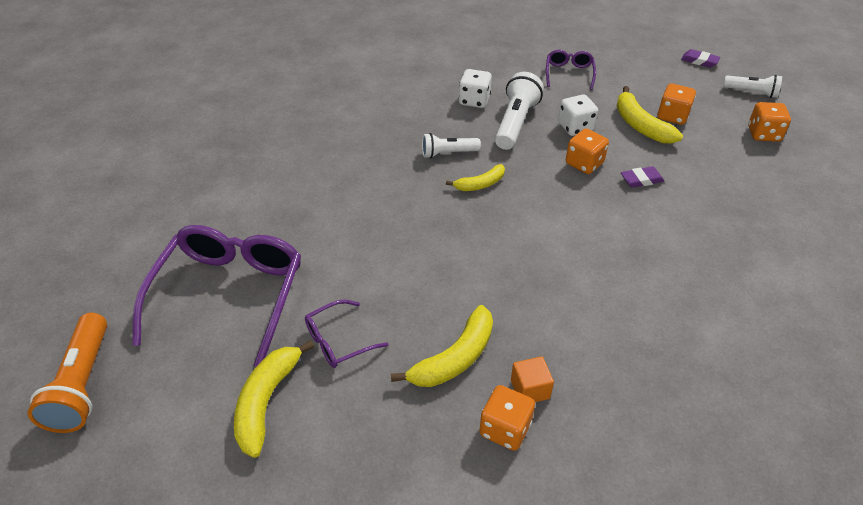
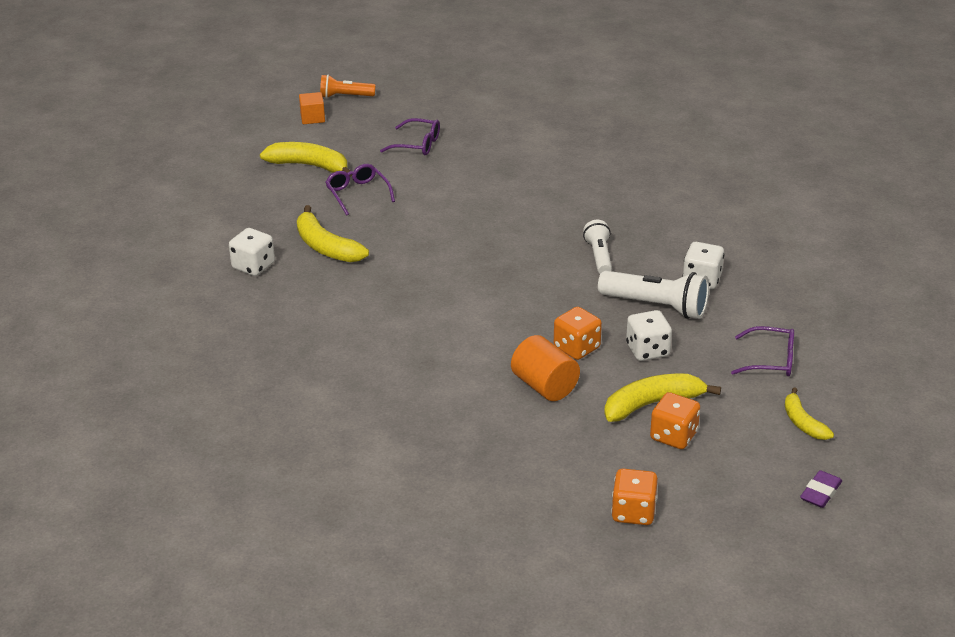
camera: 95 degrees right, 10 degrees down
orange flashlight [28,313,107,433] -> orange flashlight [320,74,376,98], size x0.62
purple glasses [132,225,301,367] -> purple glasses [380,118,440,155], size x0.47
yellow banana [446,164,505,191] -> yellow banana moved to [785,387,834,440]
orange dice [479,385,535,451] -> white dice [229,228,275,276]
orange cube [511,356,554,402] -> orange cube moved to [299,92,325,124]
purple eraser [621,166,664,188] -> orange cylinder [511,335,580,401]
white flashlight [723,75,782,98] -> none

